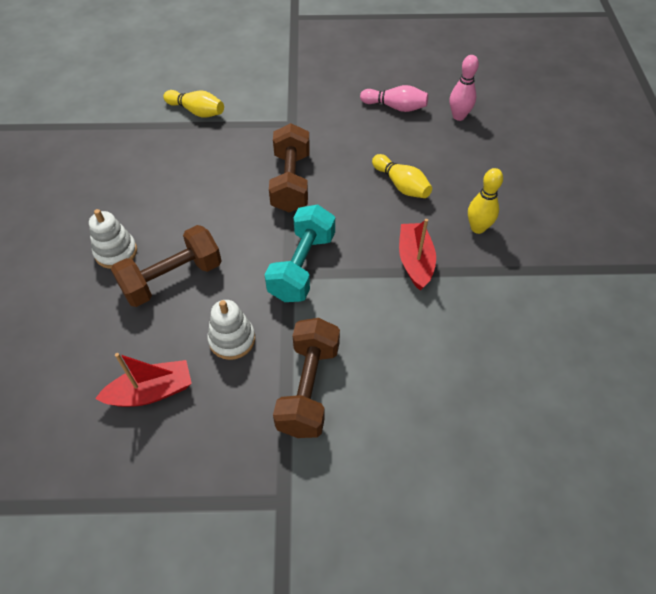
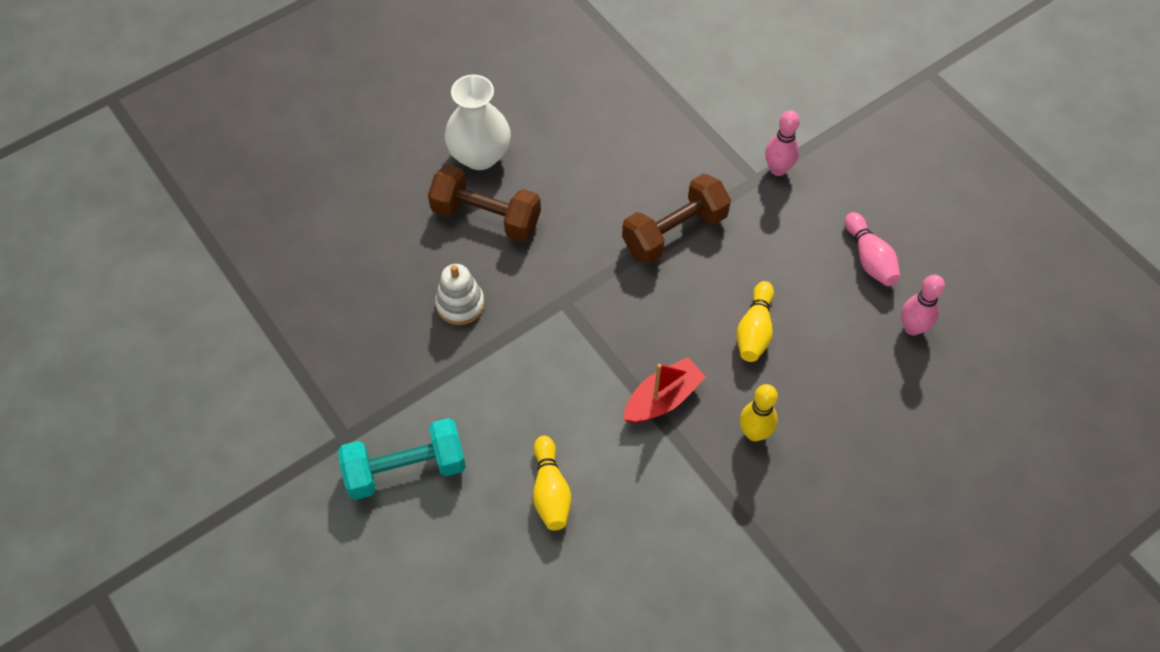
camera: 55 degrees right, 5 degrees up
white stacking toy [89,209,137,269] -> white vase [445,75,511,170]
red boat [95,353,192,407] -> none
yellow bowling pin [163,90,224,117] -> yellow bowling pin moved to [533,436,571,530]
turquoise dumbbell [265,205,335,302] -> turquoise dumbbell moved to [338,418,466,500]
brown dumbbell [273,318,340,438] -> none
none -> pink bowling pin [765,110,800,176]

